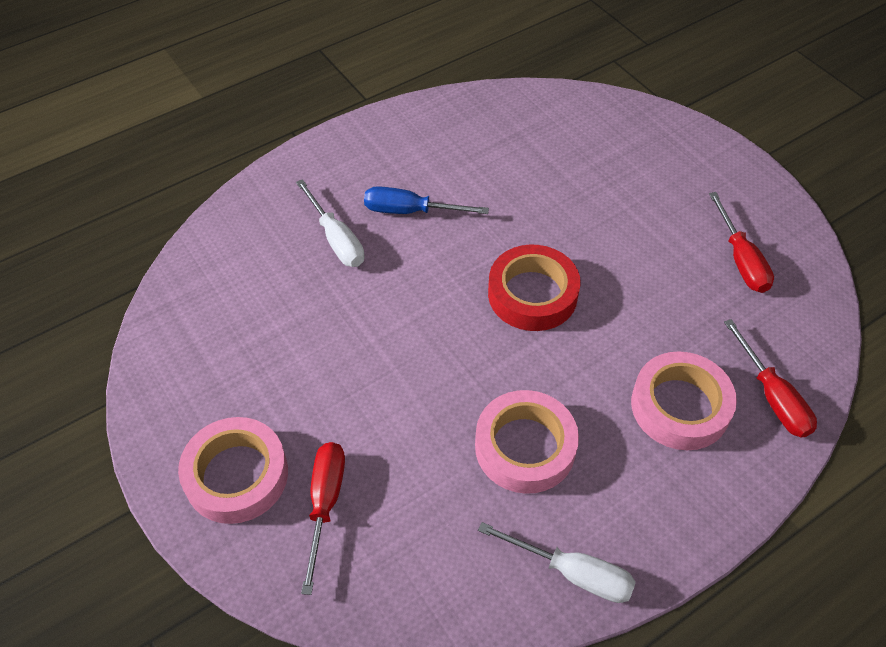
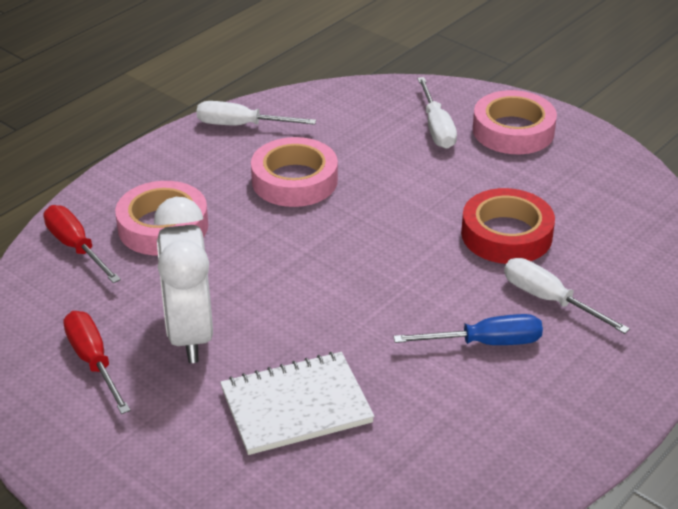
camera: 165 degrees right, 15 degrees down
red screwdriver [301,442,345,595] -> white screwdriver [417,77,457,149]
red tape [488,245,581,331] -> red tape moved to [461,188,555,264]
none -> white clock [154,197,213,363]
none -> white notebook [220,352,375,455]

